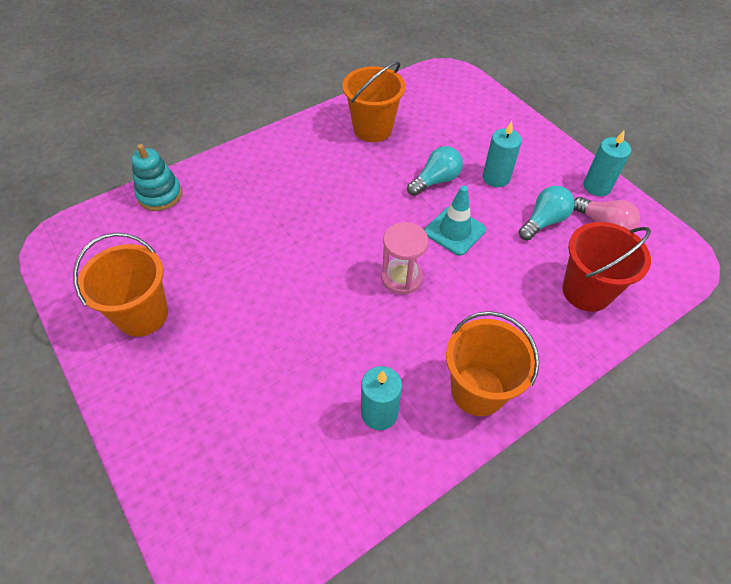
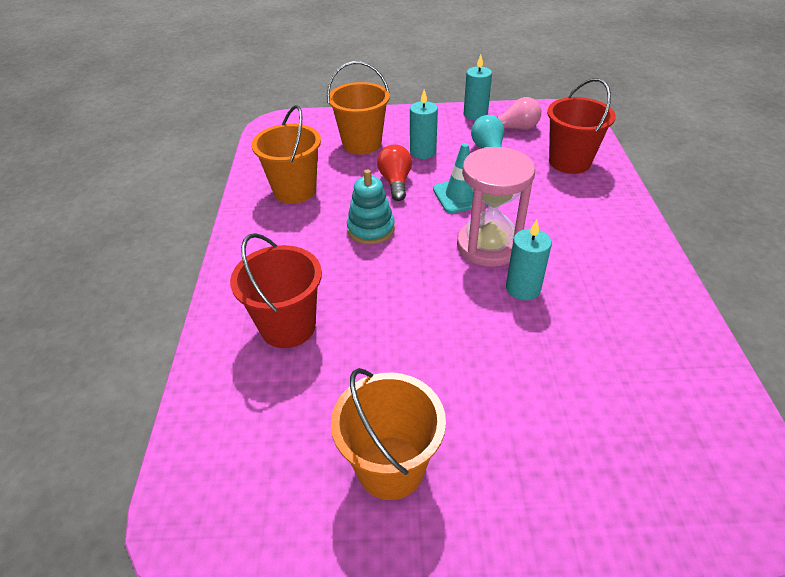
camera: 55 degrees left, 10 degrees down
turquoise stacking toy [131,144,182,211] -> turquoise stacking toy moved to [347,169,395,244]
turquoise candle [361,366,402,430] -> turquoise candle moved to [506,220,552,300]
pink hourglass [381,222,428,294] -> pink hourglass [457,147,535,267], size x1.52
turquoise light bulb [407,146,463,196] -> red light bulb [377,144,412,201]
orange bucket [446,311,539,416] -> orange bucket moved to [327,61,390,155]
none -> red bucket [230,233,322,348]

